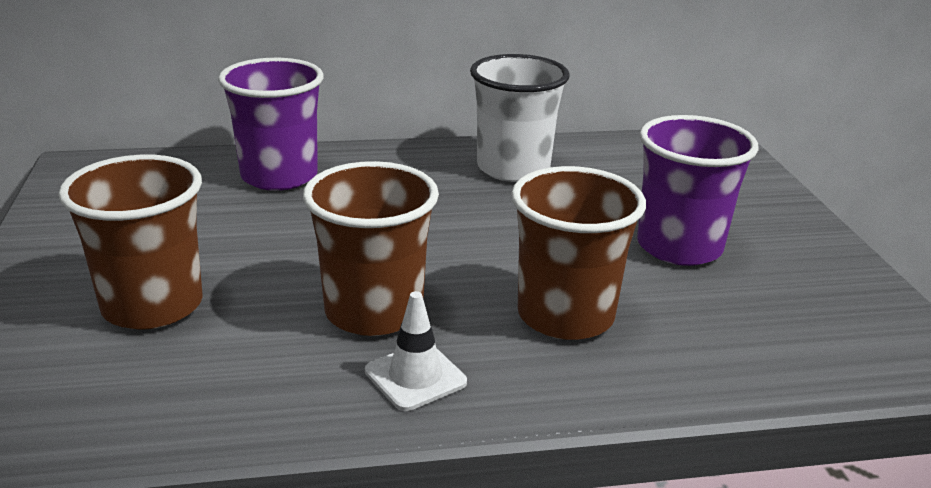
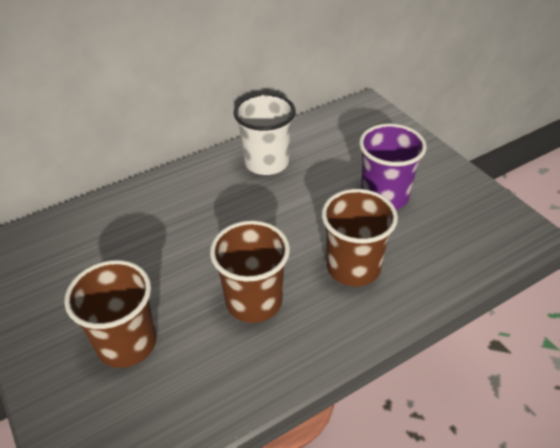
camera: 20 degrees left, 15 degrees up
purple cup [218,58,324,191] -> none
white traffic cone [365,291,467,411] -> none

